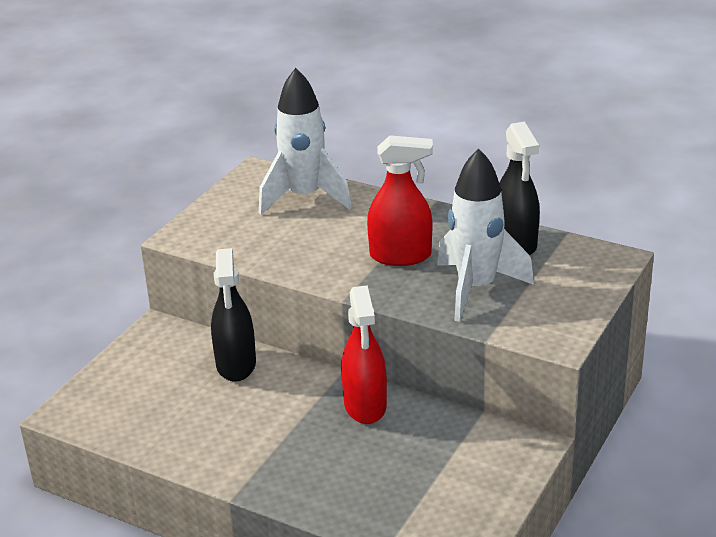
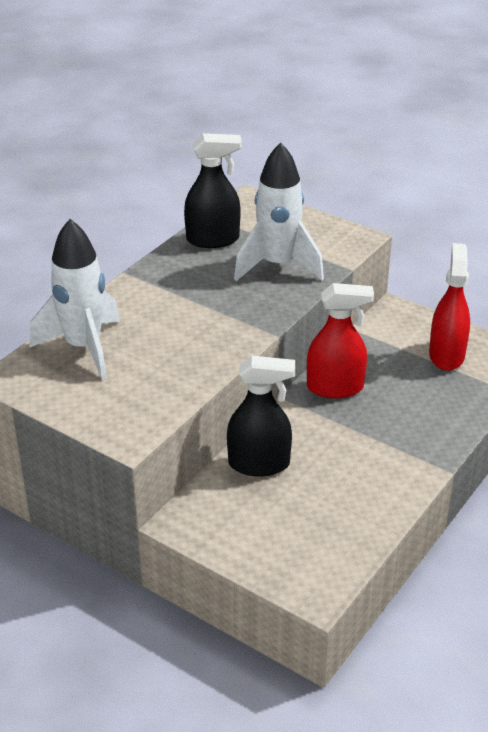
camera: 85 degrees left, 5 degrees up
red spray bottle [367,135,433,266] -> red spray bottle moved to [429,243,470,371]

